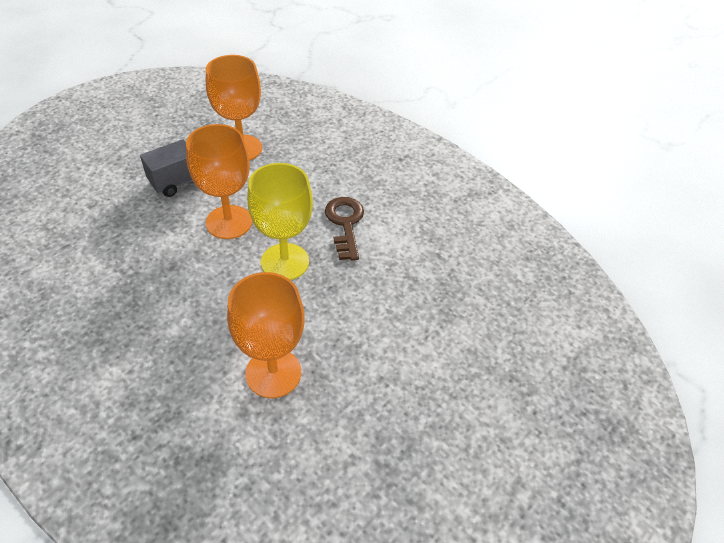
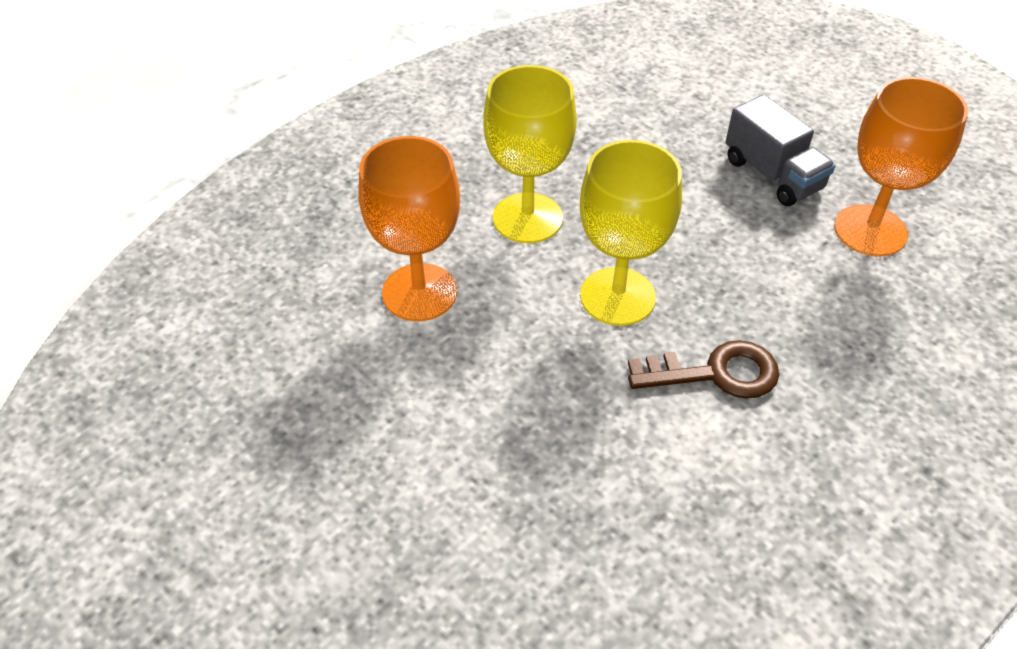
camera: 95 degrees right, 0 degrees up
orange goblet [186,124,252,239] -> none
none -> yellow goblet [483,65,577,243]

